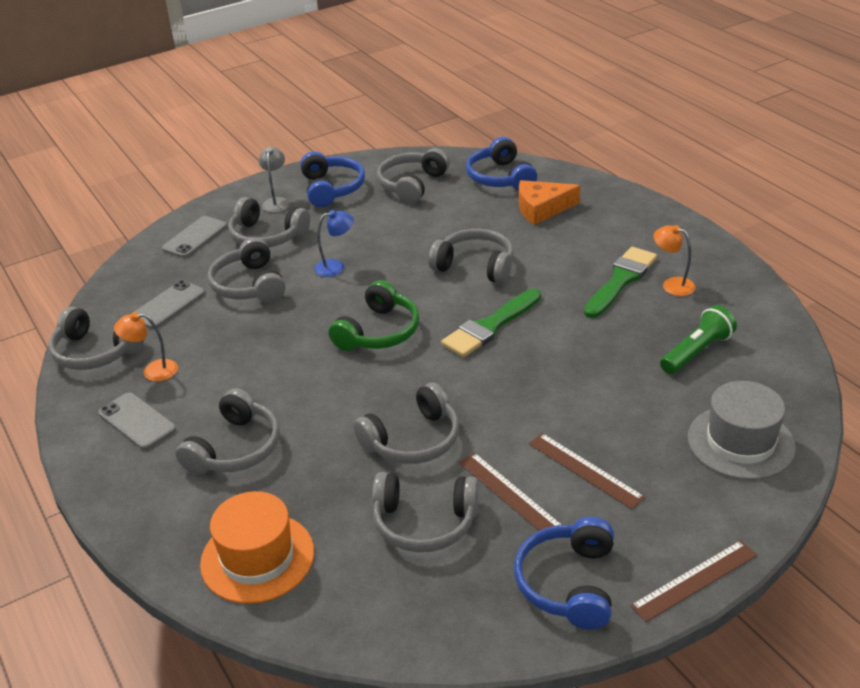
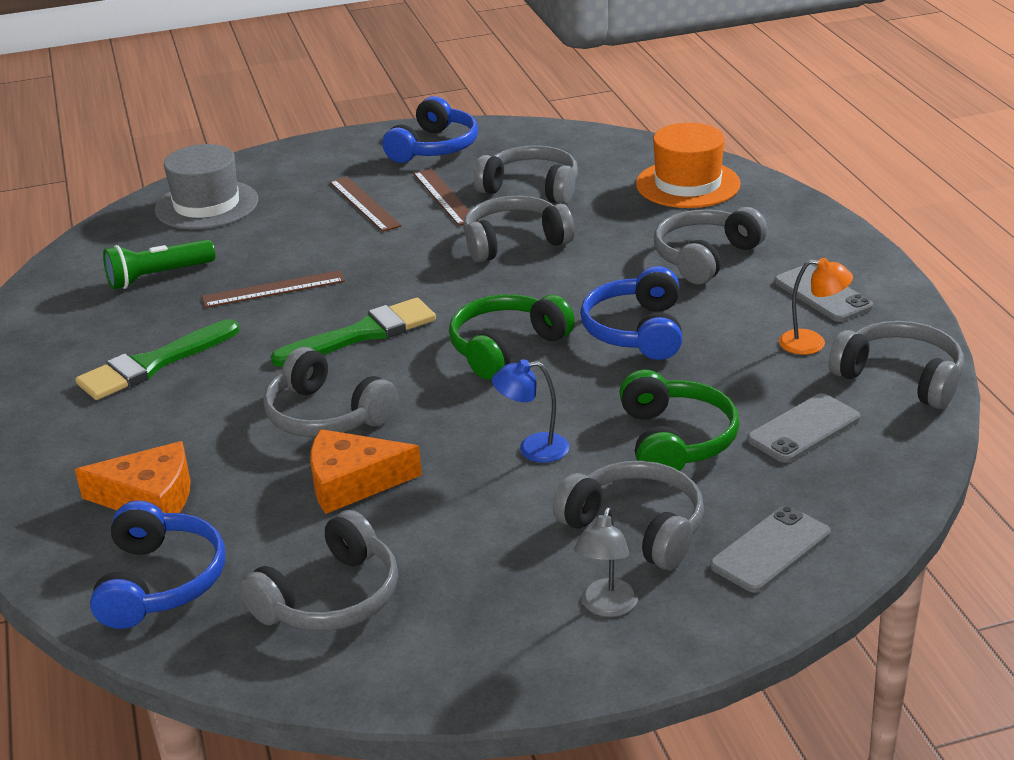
camera: 165 degrees left, 5 degrees down
grey headphones [208,237,286,303] -> green headphones [619,370,739,471]
blue headphones [300,151,365,207] -> blue headphones moved to [580,266,682,360]
brown ruler [630,540,757,622] -> brown ruler moved to [202,270,345,308]
orange lamp [654,225,696,296] -> none
none -> orange cheese [310,429,422,514]

